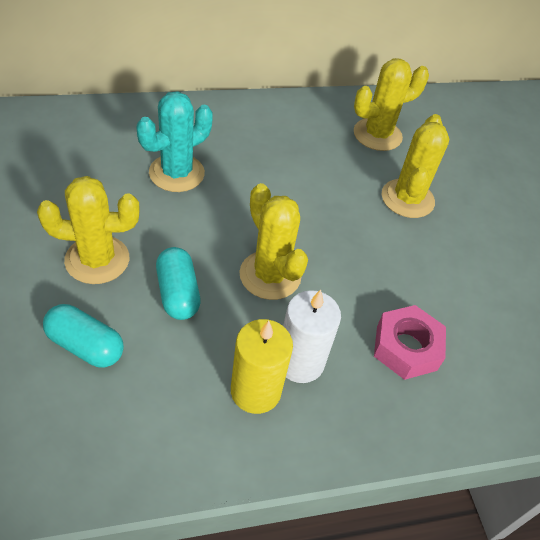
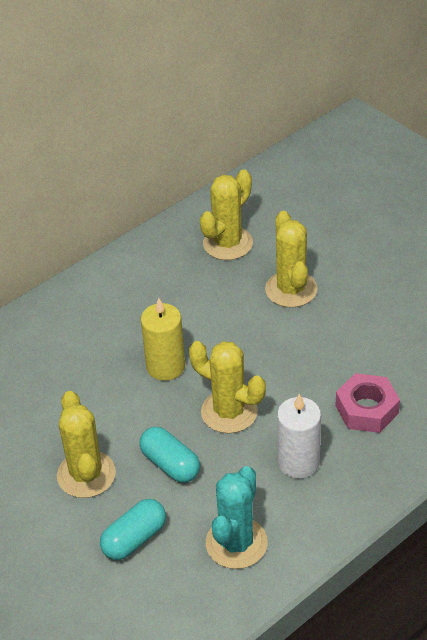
camera: 20 degrees left, 5 degrees down
yellow cactus [37,176,140,284] -> yellow cactus turned 75 degrees counterclockwise [57,391,116,498]
turquoise capsule [43,304,124,368] -> turquoise capsule turned 45 degrees counterclockwise [100,499,166,560]
turquoise cactus [137,91,213,192] -> turquoise cactus moved to [206,466,268,569]
yellow candle [231,319,293,414] -> yellow candle moved to [141,298,185,381]

